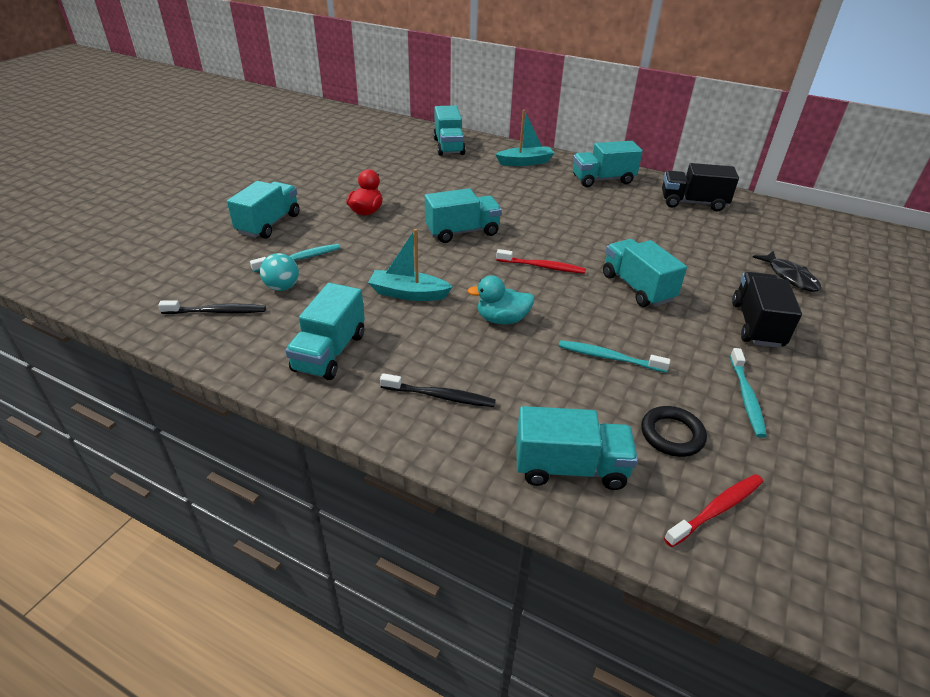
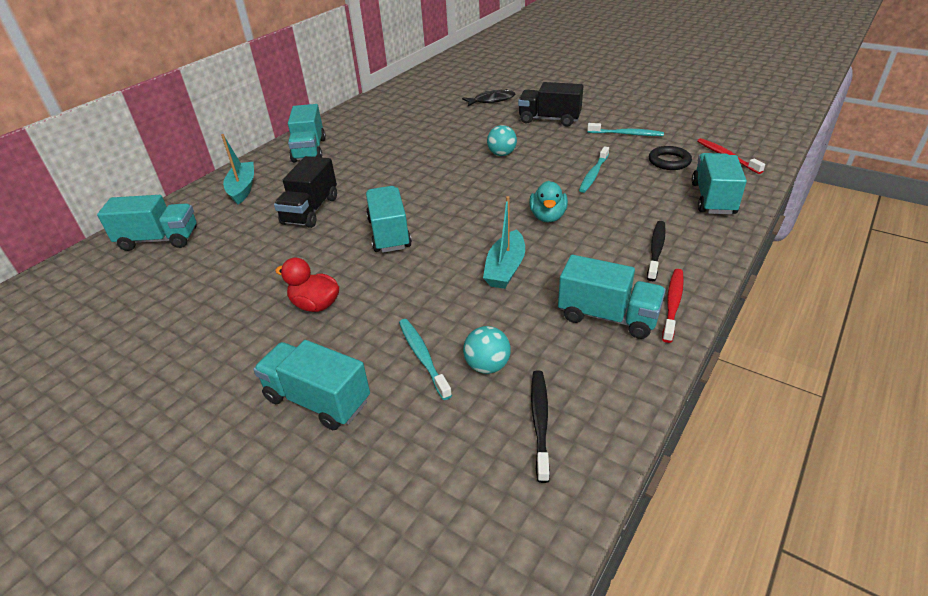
camera: 80 degrees left, 0 degrees up
red toothbrush [496,249,586,274] -> red toothbrush moved to [662,269,684,343]
turquoise truck [603,239,687,307] -> turquoise ball [487,125,517,156]
black truck [662,163,739,211] -> black truck moved to [274,156,337,228]

